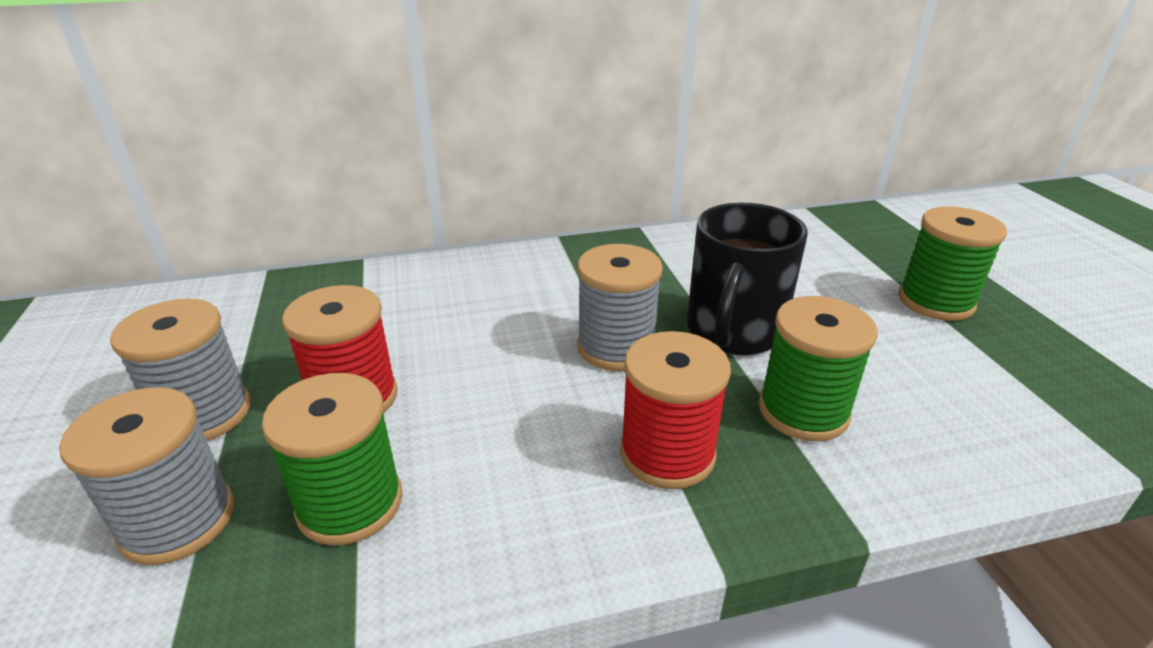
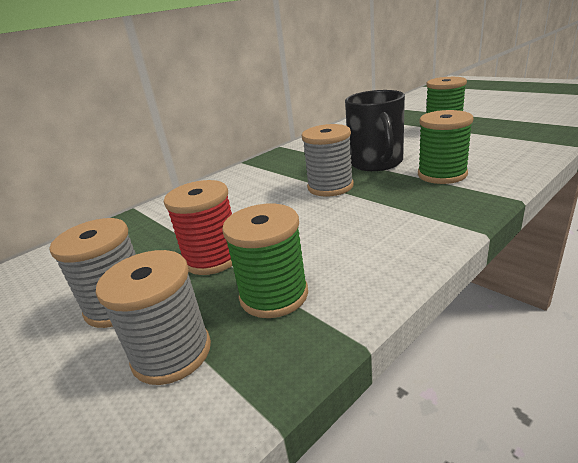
camera: 25 degrees left, 5 degrees down
red spool [620,331,731,489] -> none

